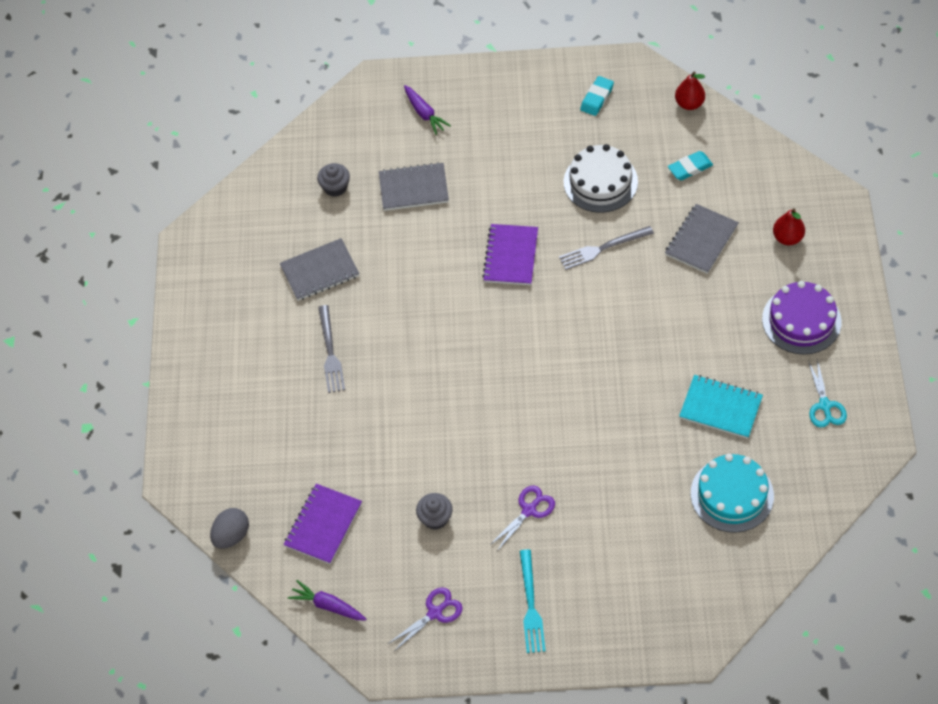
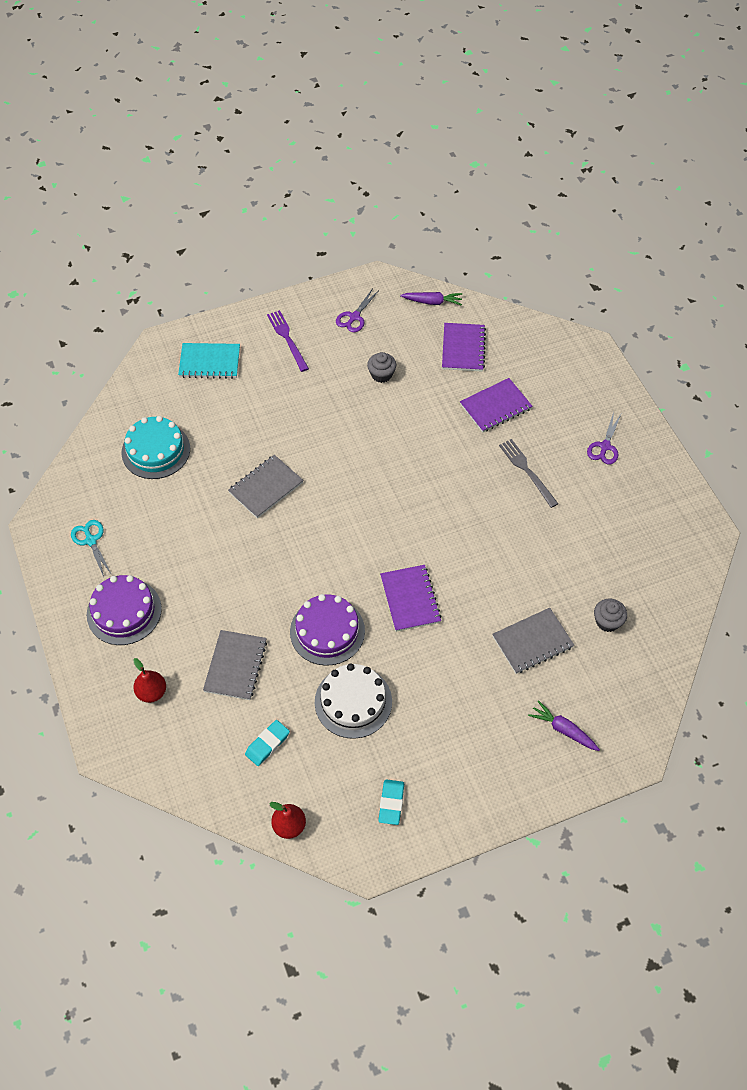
camera: 155 degrees right, 0 degrees up
grey egg [210,508,249,549] -> none
grey notebook [279,238,359,301] -> grey notebook moved to [228,455,303,518]
purple scissors [489,486,555,551] -> purple scissors moved to [587,412,621,464]
turquoise fork [520,549,546,653] -> purple fork [267,310,309,372]
grey fork [559,226,654,270] -> purple cake [290,594,365,666]
turquoise notebook [679,375,763,439] -> turquoise notebook moved to [178,343,240,379]
none -> purple notebook [460,378,532,433]

